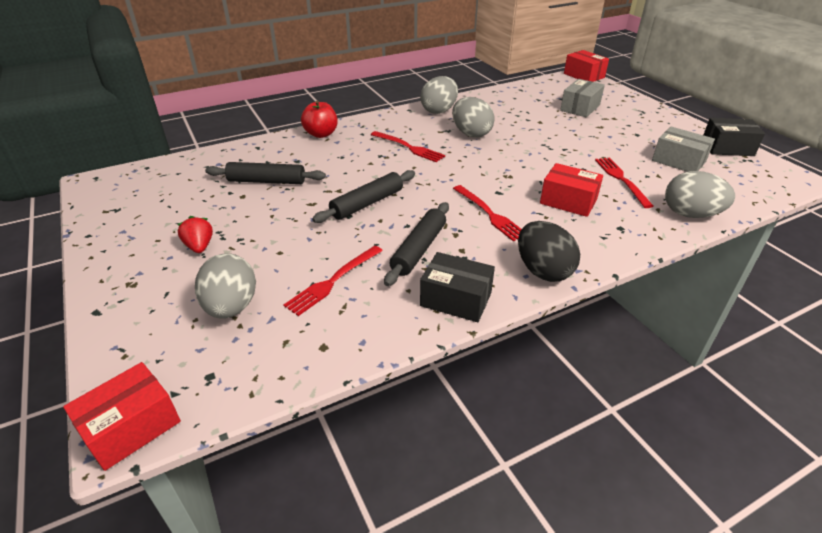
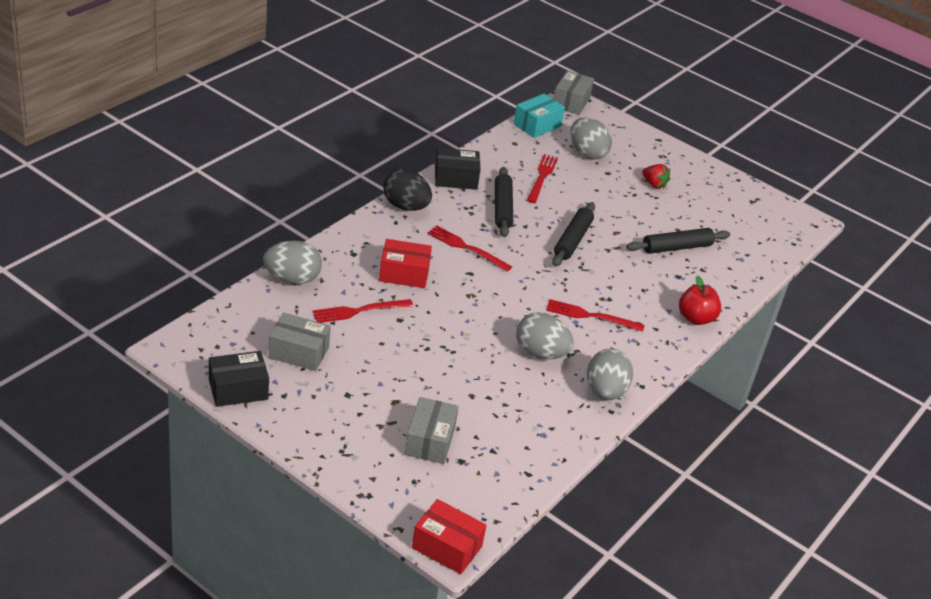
camera: 150 degrees right, 0 degrees up
red box [63,362,181,471] -> grey box [554,70,594,115]
red fork [595,158,653,208] -> red fork turned 105 degrees clockwise [312,299,413,323]
none -> turquoise box [514,94,565,138]

